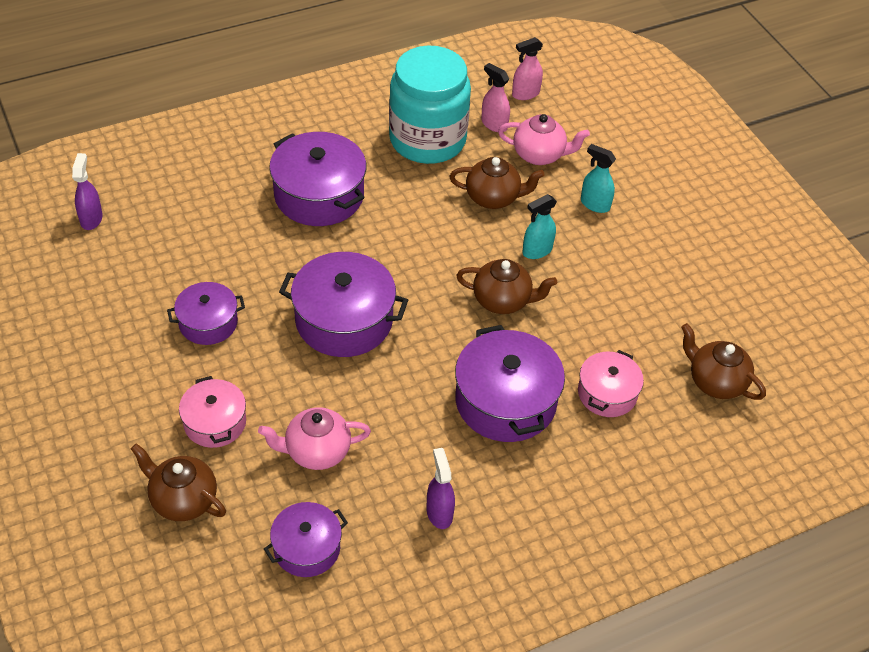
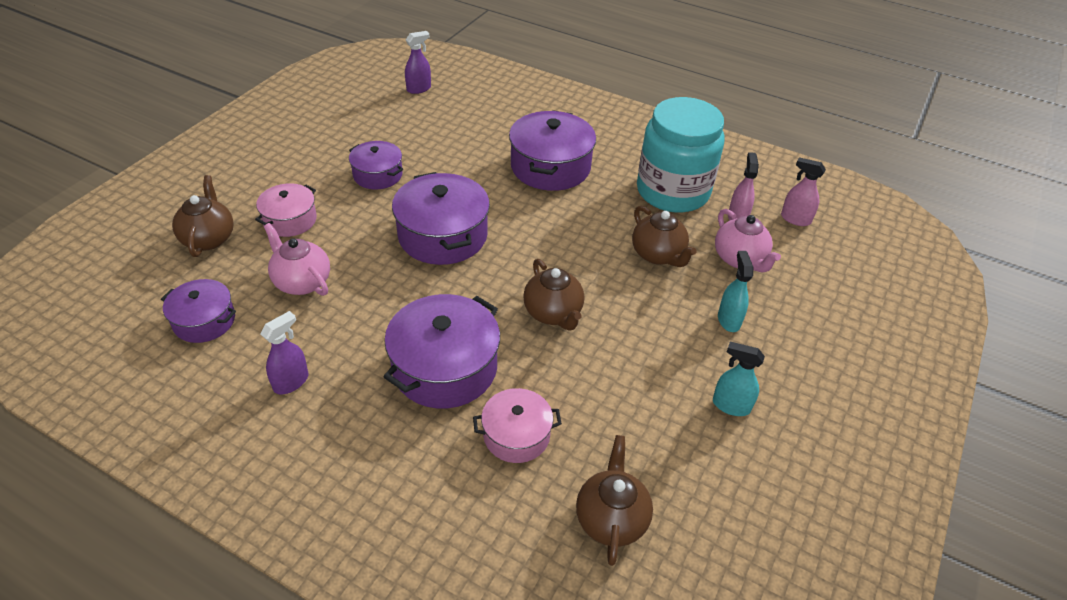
camera: 55 degrees right, 5 degrees down
turquoise spray bottle [522,194,557,259] -> turquoise spray bottle moved to [713,342,765,416]

